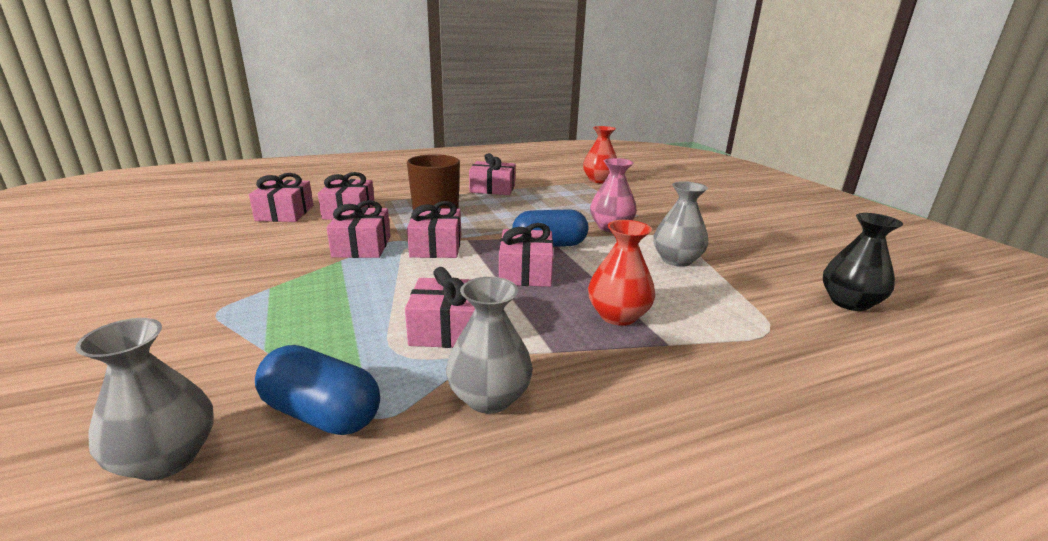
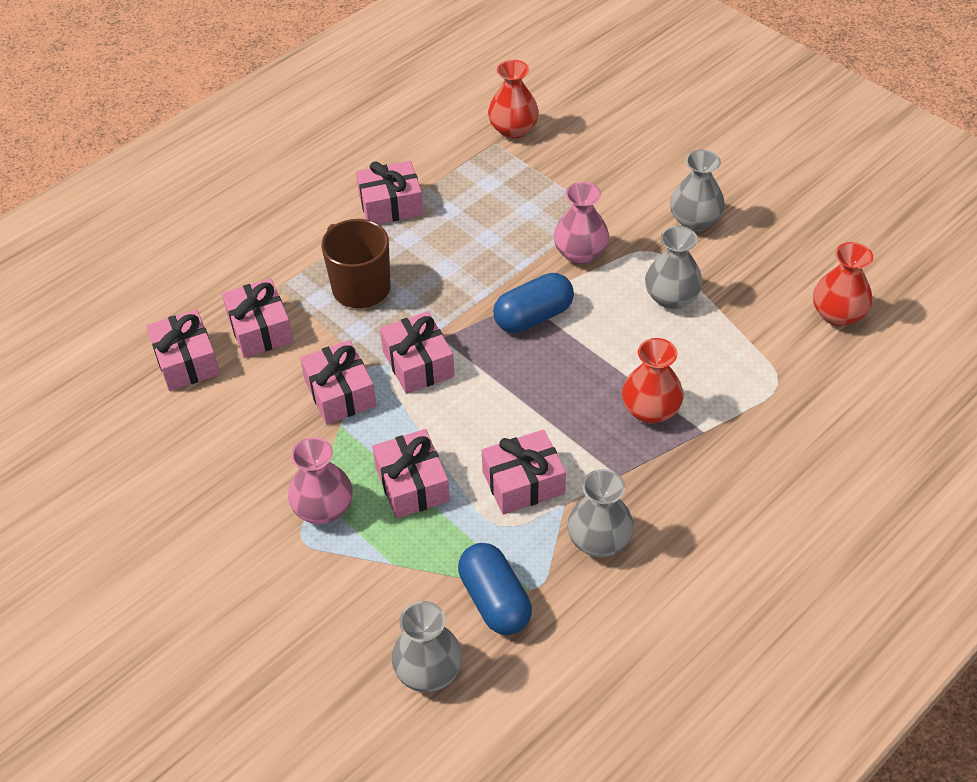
camera: 20 degrees left, 25 degrees up
blue capsule [255,345,380,435] -> blue capsule turned 60 degrees clockwise [458,543,532,635]
pink gift [499,223,553,287] -> pink gift moved to [372,429,450,519]
black vase [823,213,903,311] -> red vase [813,242,873,326]
none -> pink vase [288,437,353,524]
none -> grey vase [670,150,725,231]

